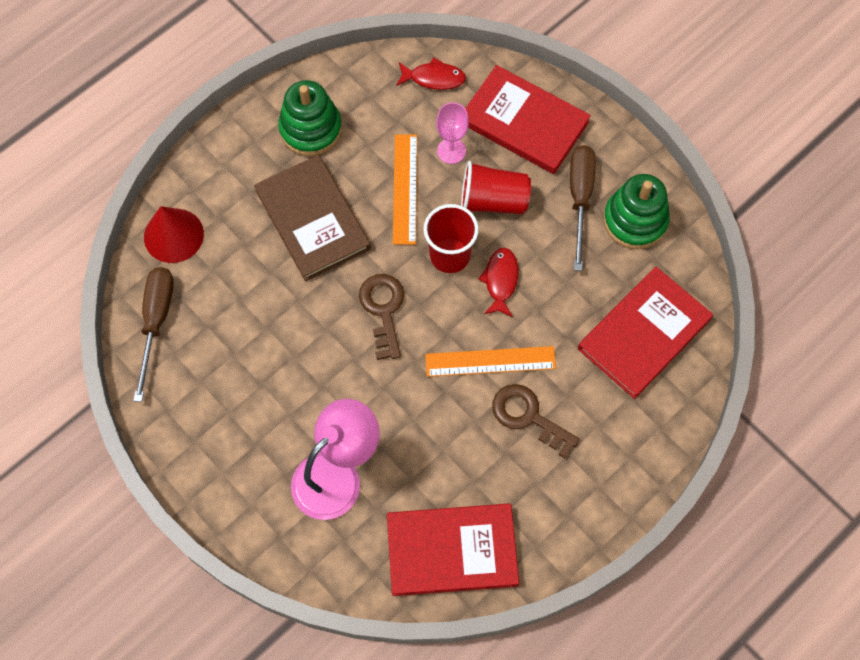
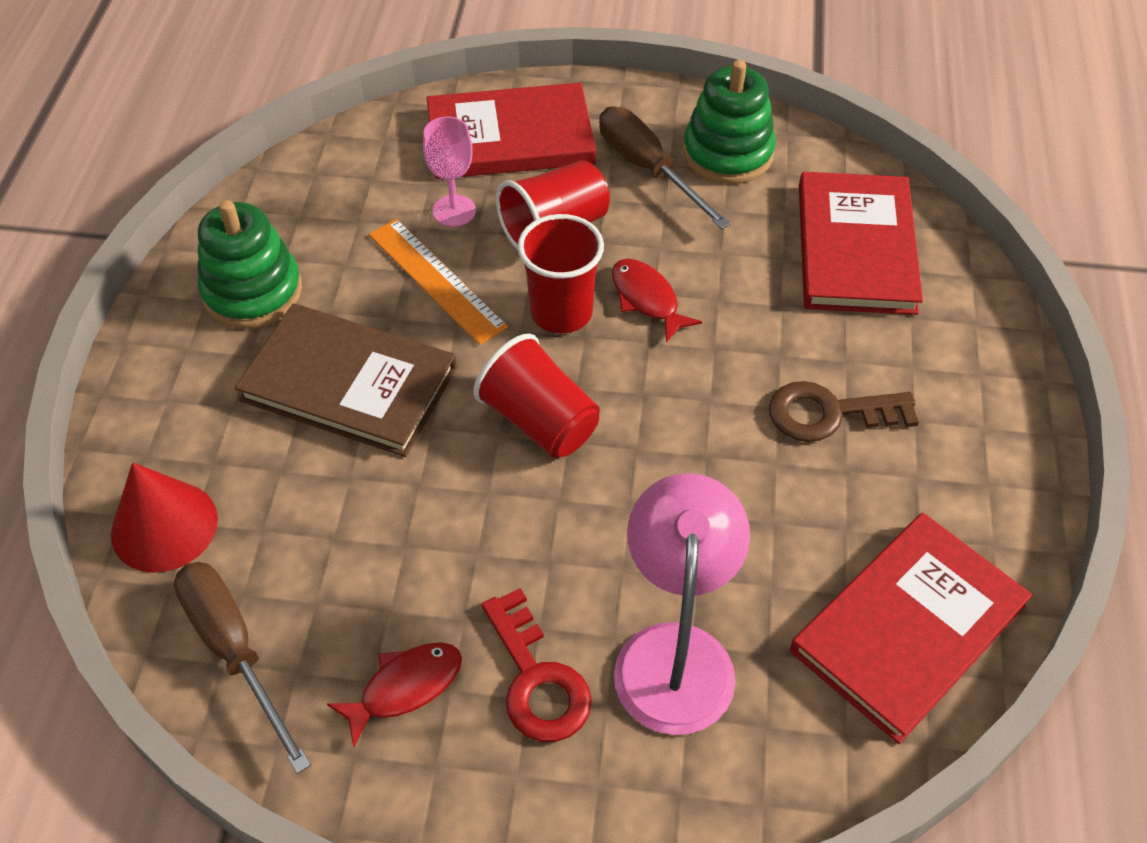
camera: 40 degrees left, 15 degrees down
brown key [359,274,404,360] -> red cup [473,333,600,458]
red fish [396,57,466,90] -> red fish moved to [327,642,462,747]
orange ruler [425,346,556,377] -> none
none -> red key [482,588,592,742]

